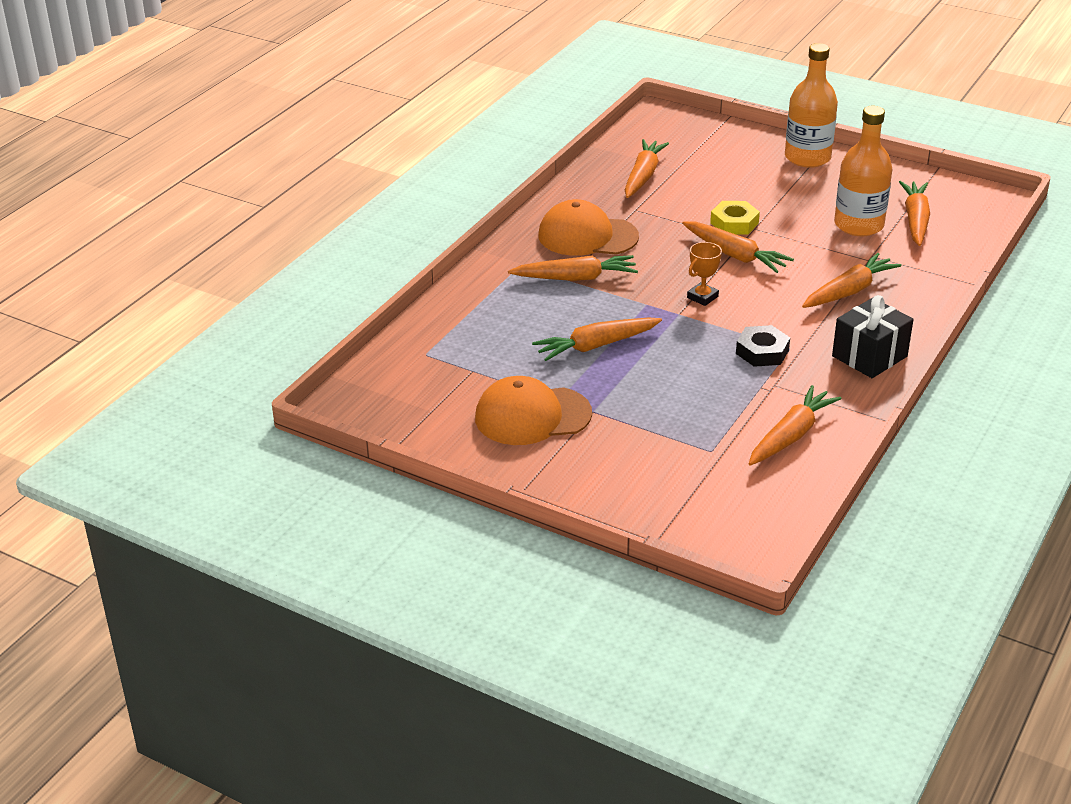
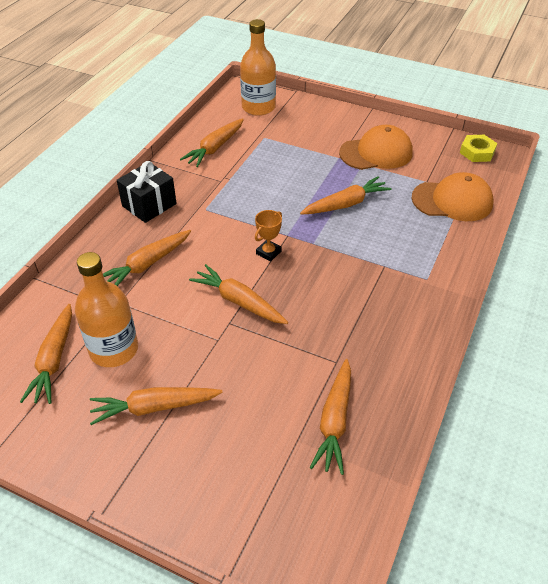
camera: 175 degrees right, 10 degrees up
orange carrot [508,255,638,281] -> orange carrot moved to [90,387,223,425]
orange cap [538,199,639,256] -> orange cap moved to [412,172,493,221]
yellow nut [710,201,760,234] -> yellow nut moved to [460,135,498,162]
black nut [736,325,790,367] -> none
orange bottle [785,43,838,168] -> orange bottle moved to [240,19,276,116]

